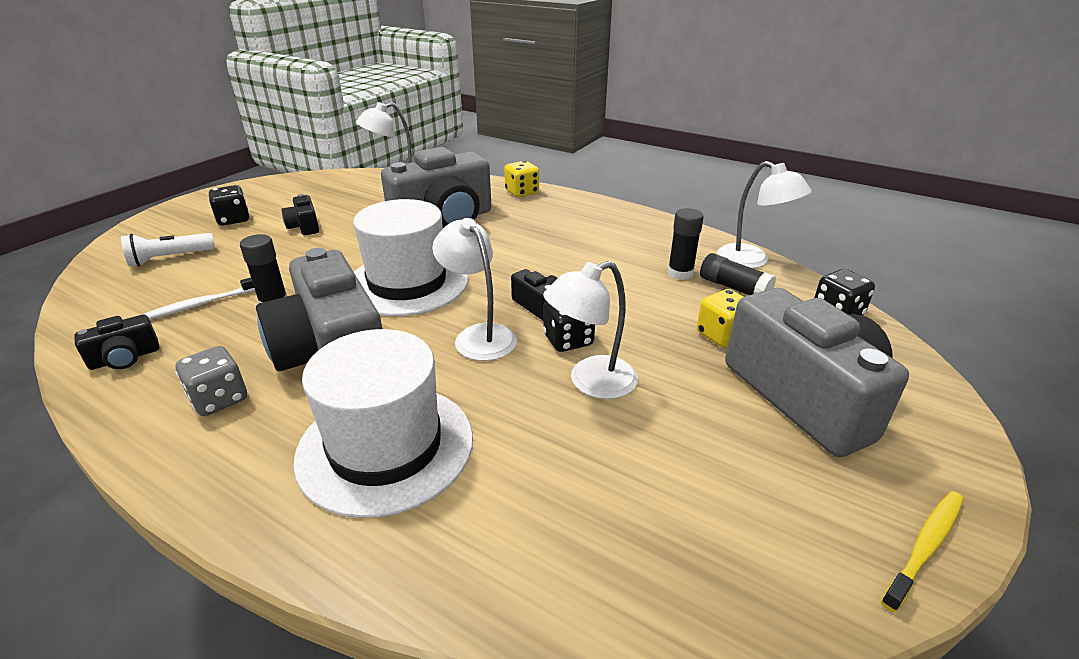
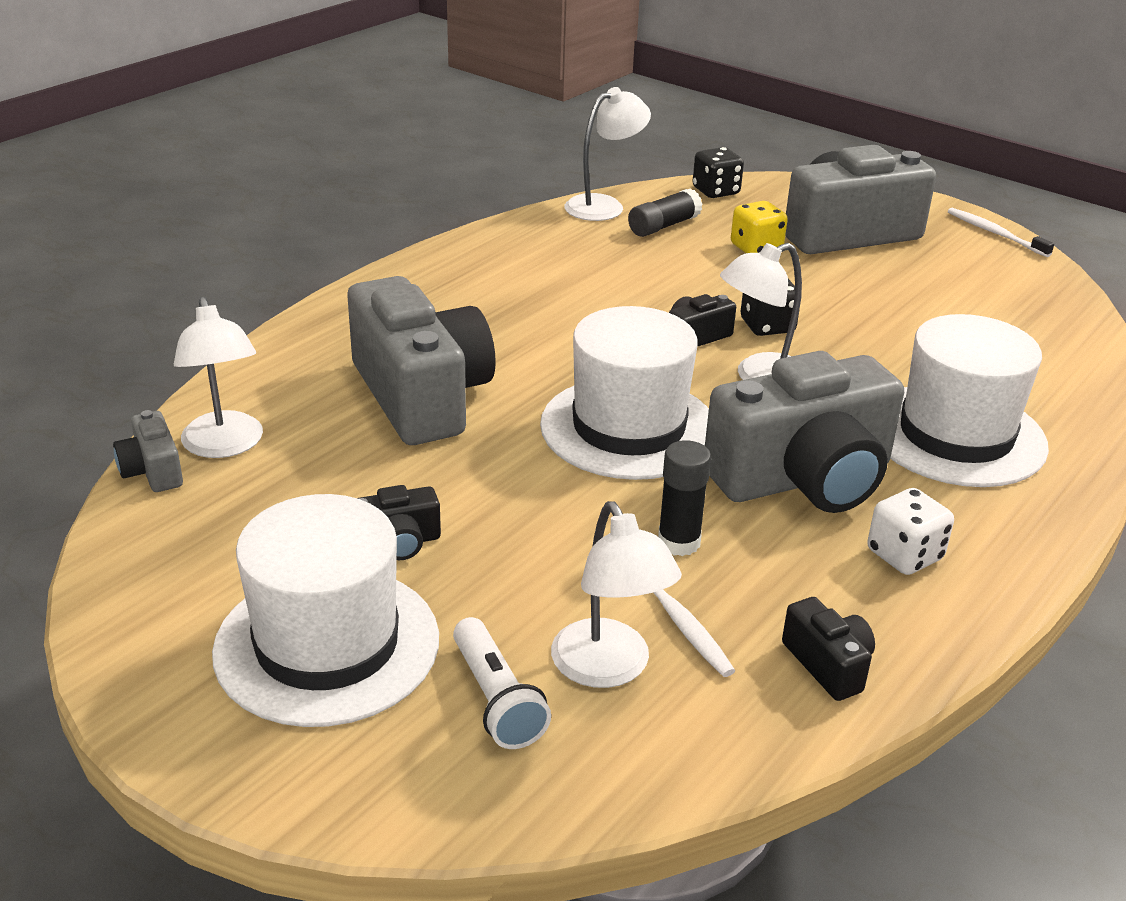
camera: 85 degrees left, 0 degrees up
grey dice [176,346,247,416] -> white dice [867,488,954,575]
black dice [209,185,250,226] -> white hat [212,494,439,727]
yellow dice [504,161,539,197] -> none
white lamp [543,261,638,399] -> white lamp moved to [551,501,682,688]
black glue stick [668,208,704,280] -> none
yellow toothbrush [881,491,964,612] -> white toothbrush [948,208,1054,257]
none -> grey camera [113,410,183,492]

